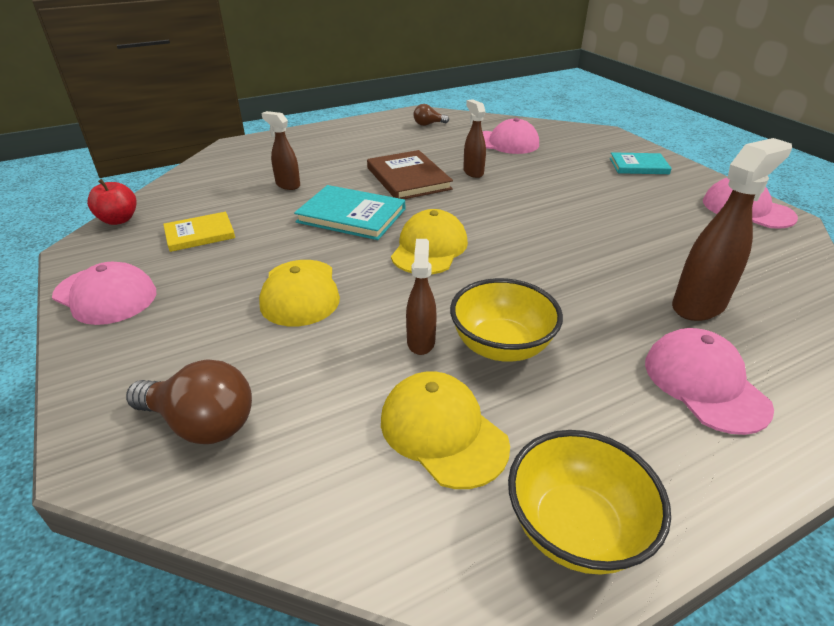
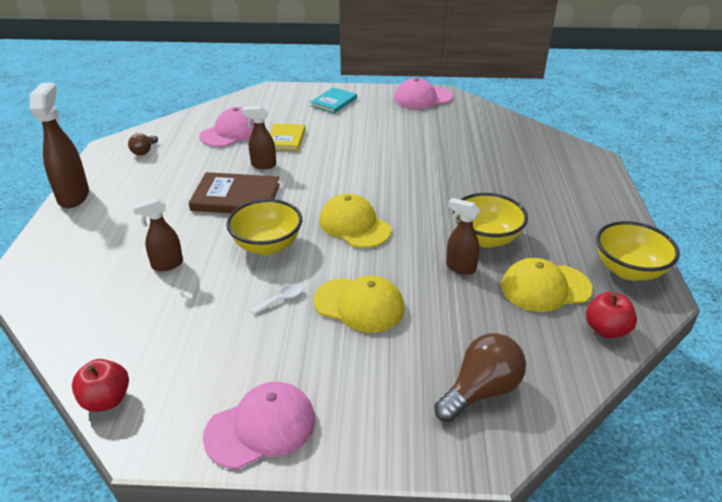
camera: 60 degrees left, 0 degrees up
yellow book [163,212,235,252] -> yellow book moved to [270,123,305,151]
turquoise book [294,185,405,240] -> yellow bowl [226,199,302,255]
pink cap [645,328,774,435] -> none
brown spray bottle [672,138,792,321] -> brown spray bottle moved to [30,82,89,208]
none -> white spoon [250,283,304,315]
none -> red apple [586,292,637,338]

